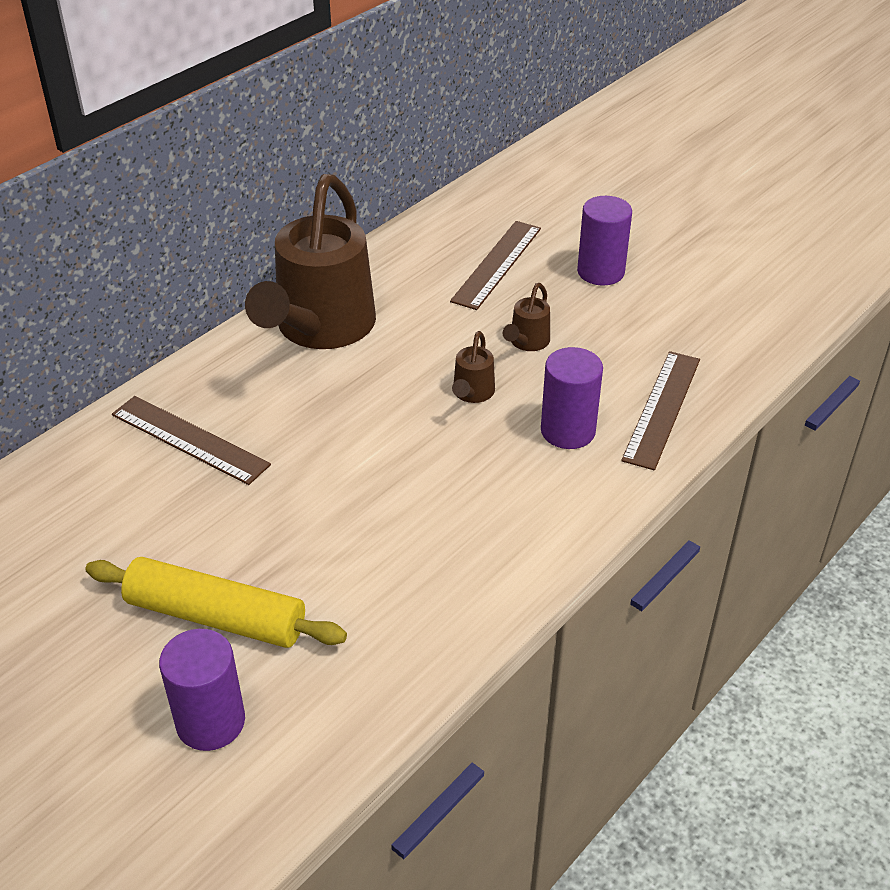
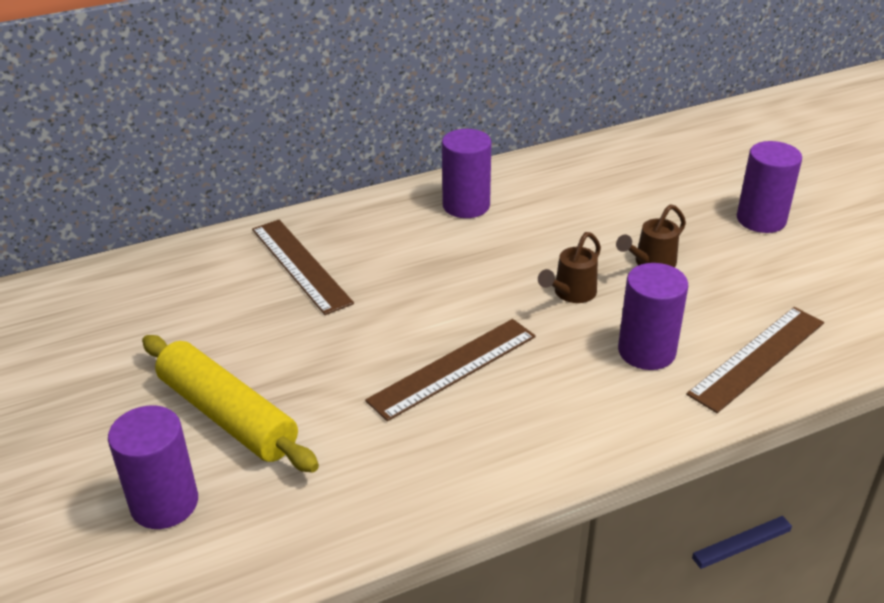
camera: 25 degrees right, 5 degrees down
brown watering can [245,174,376,349] -> purple cylinder [442,129,491,218]
brown ruler [450,221,541,310] -> brown ruler moved to [365,319,536,421]

